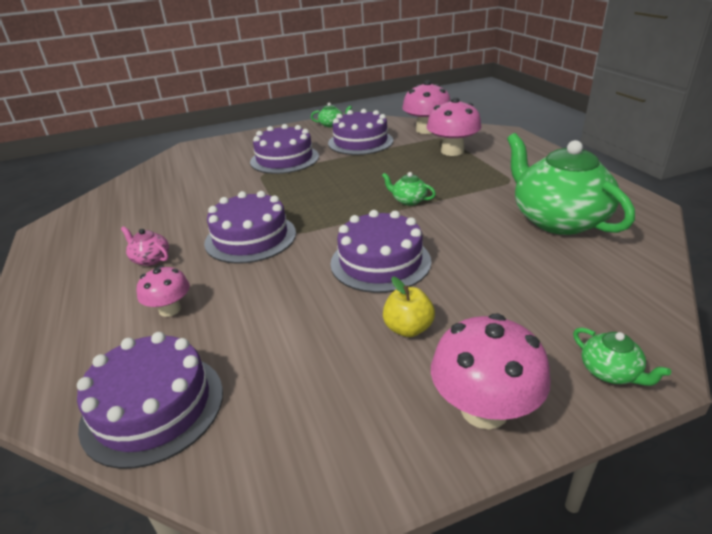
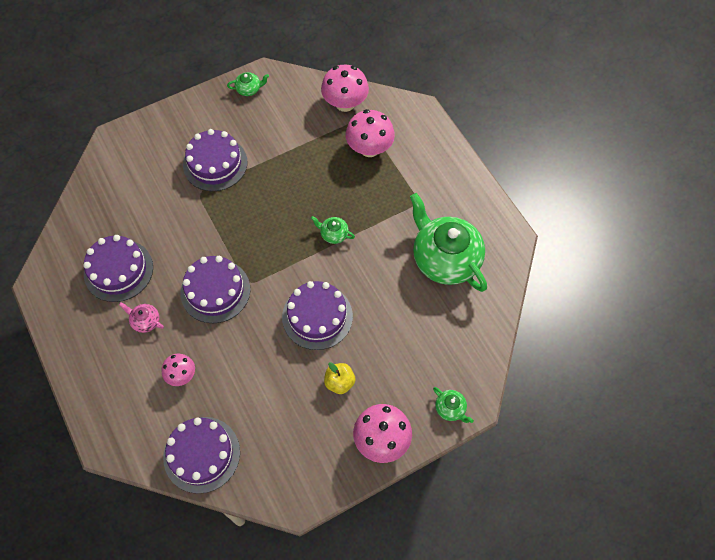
camera: 10 degrees left, 30 degrees up
purple cake [328,109,393,155] -> purple cake moved to [83,235,153,302]

